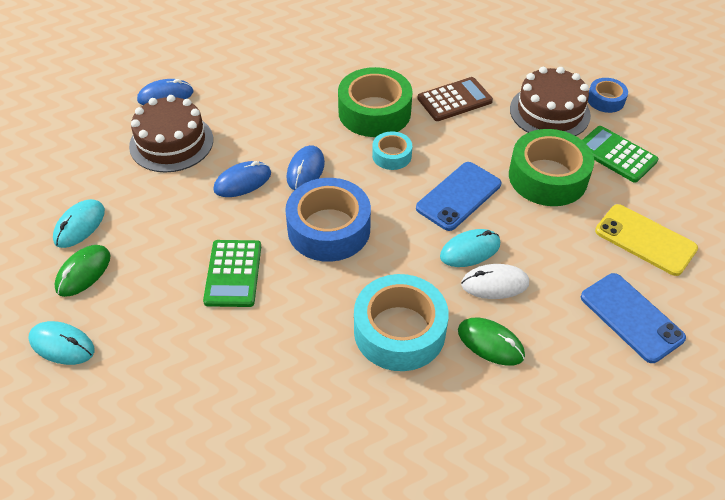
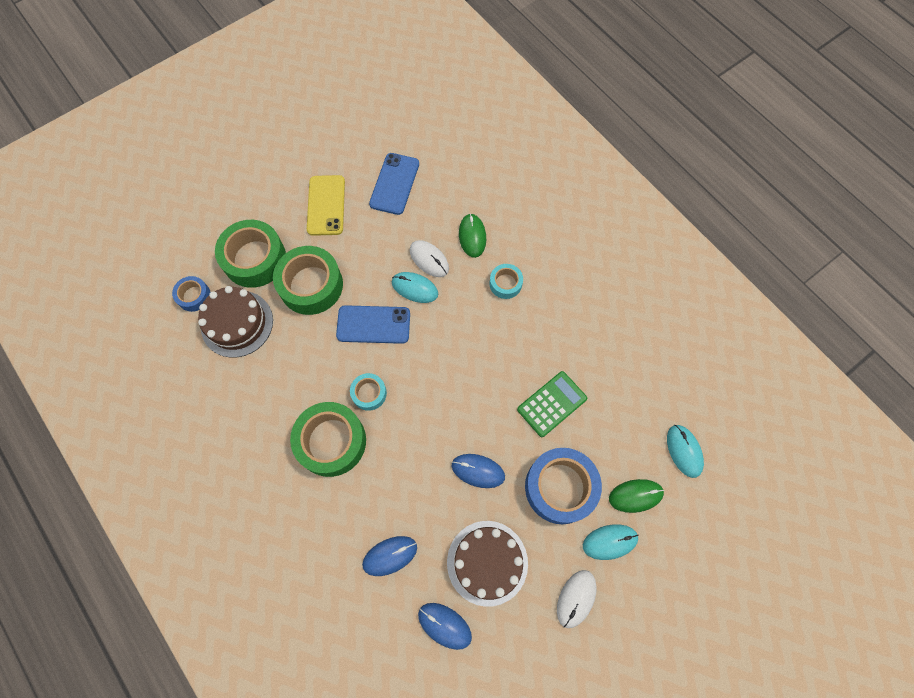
camera: 130 degrees left, 20 degrees up
blue tape [285,178,371,262] -> blue tape moved to [525,448,602,525]
blue mouse [287,145,325,190] -> blue mouse moved to [362,536,417,576]
turquoise tape [354,274,449,371] -> turquoise tape [489,264,523,299], size x0.52
brown calculator [417,77,493,121] -> none
green calculator [582,126,658,183] -> green tape [215,220,286,288]
none -> white mouse [557,570,597,628]

